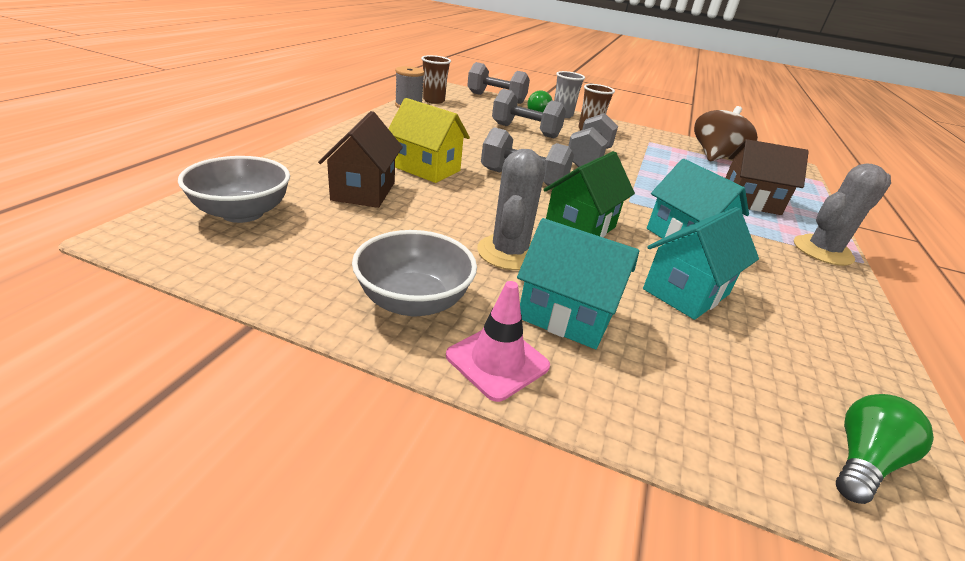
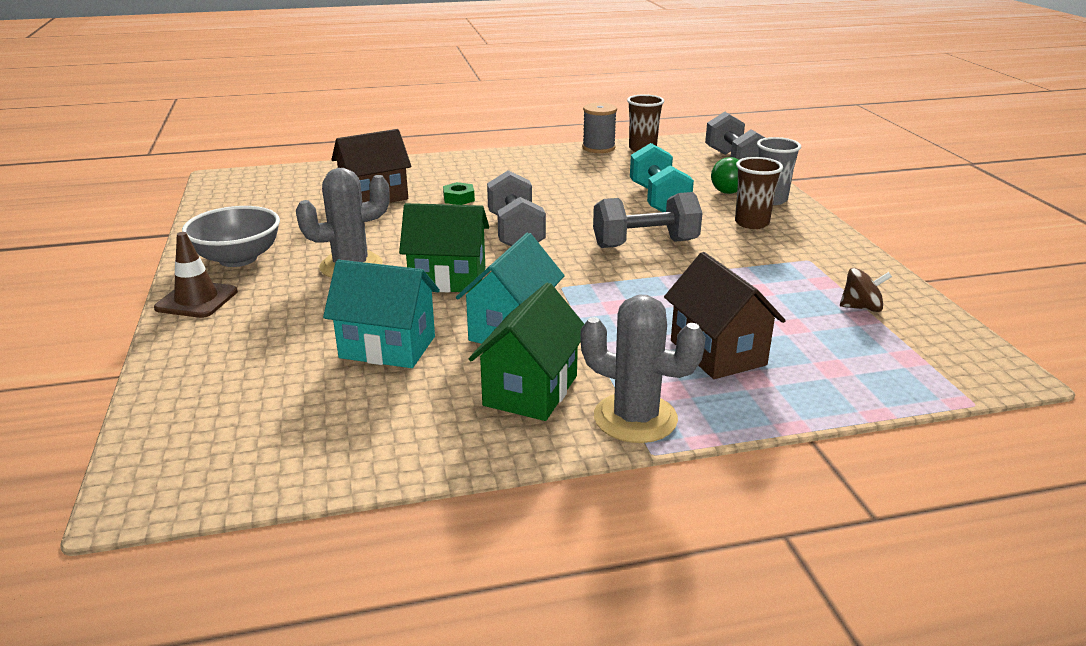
camera: 60 degrees right, 5 degrees down
grey bowl [178,156,290,223] -> none
yellow house [388,98,470,183] -> green nut [443,182,475,205]
pink traffic cone [446,281,550,402] -> brown traffic cone [154,232,238,318]
grey dumbbell [492,89,566,139] -> turquoise dumbbell [630,143,694,212]
turquoise house [517,218,639,349] -> none
brown spinning top [694,106,758,161] -> brown spinning top [840,268,892,312], size x0.50
green light bulb [836,394,934,504] -> none
none -> green house [469,283,584,421]

